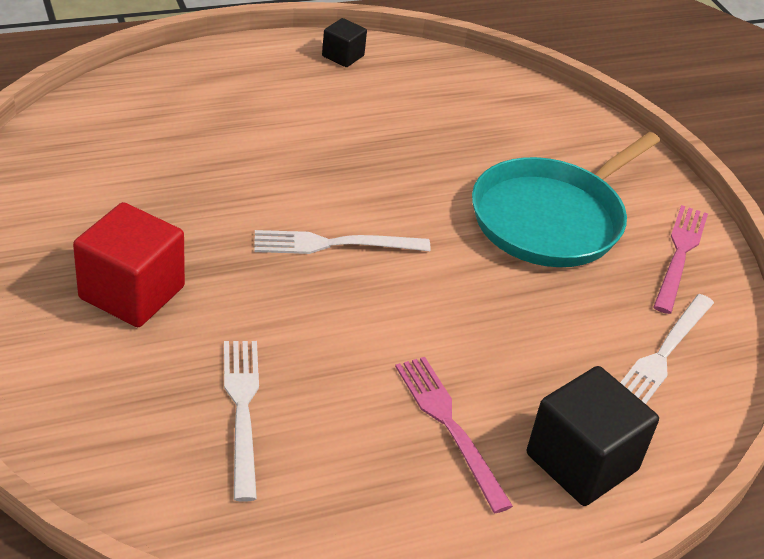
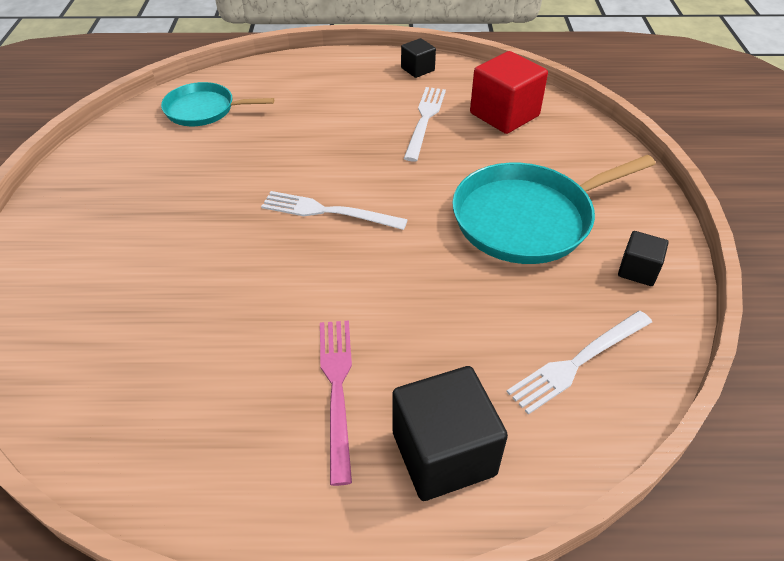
camera: 25 degrees right, 5 degrees up
red cube [73,202,185,327] -> red cube moved to [470,51,548,134]
white fork [224,341,259,502] -> white fork moved to [404,87,446,162]
pink fork [653,205,708,314] -> black cube [618,231,669,286]
none -> turquoise pan [161,82,274,126]

